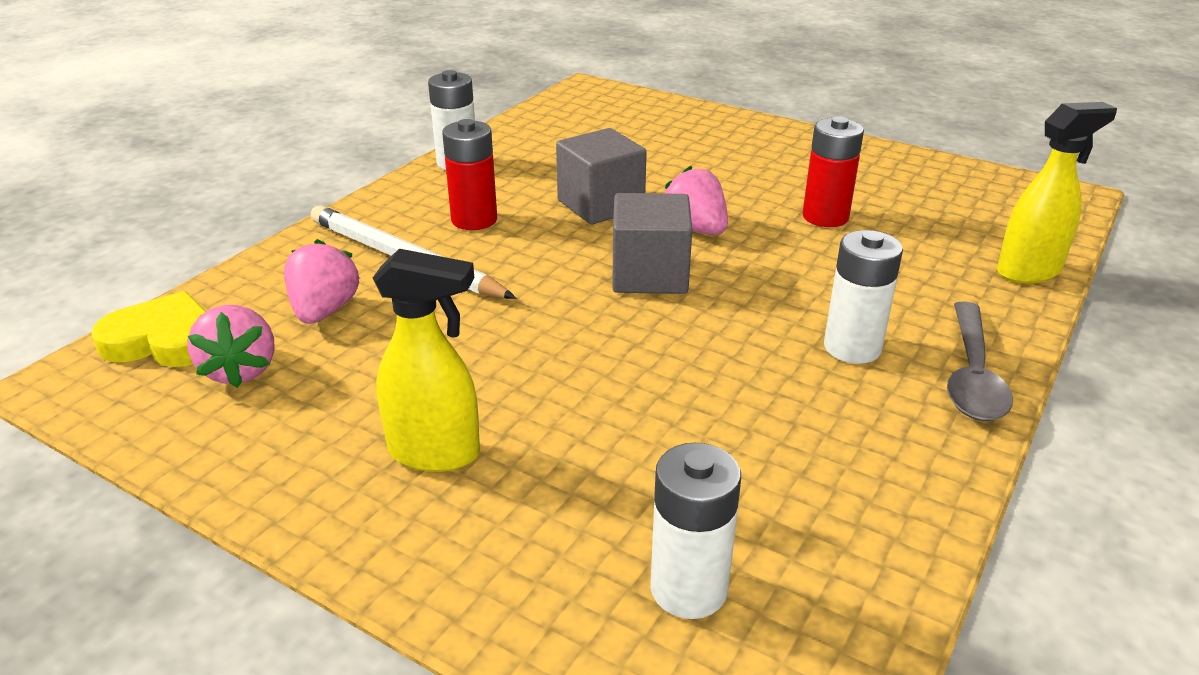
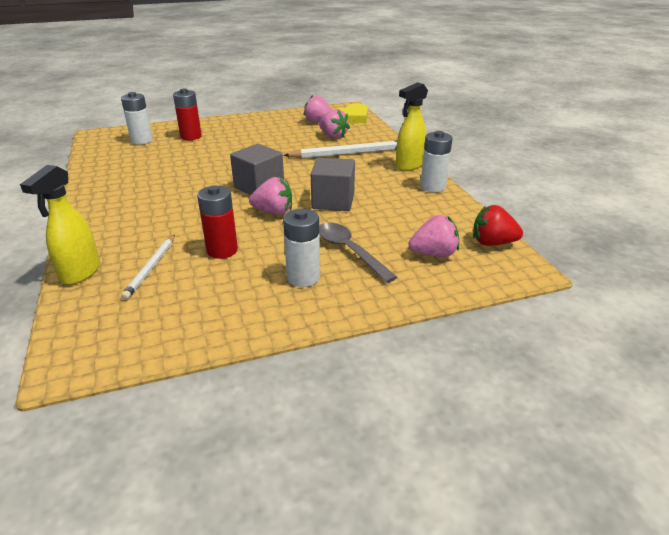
camera: 130 degrees right, 0 degrees up
yellow spray bottle [373,249,480,472] -> yellow spray bottle moved to [396,82,428,171]
red battery [442,119,497,230] -> red battery moved to [173,89,202,140]
white battery [824,230,903,364] -> white battery moved to [283,209,320,287]
grey spoon [947,301,1013,421] -> grey spoon moved to [319,223,397,283]
none -> white pencil [121,235,175,300]
none -> pink strawberry [409,215,459,257]
none -> red strawberry [473,205,523,246]

